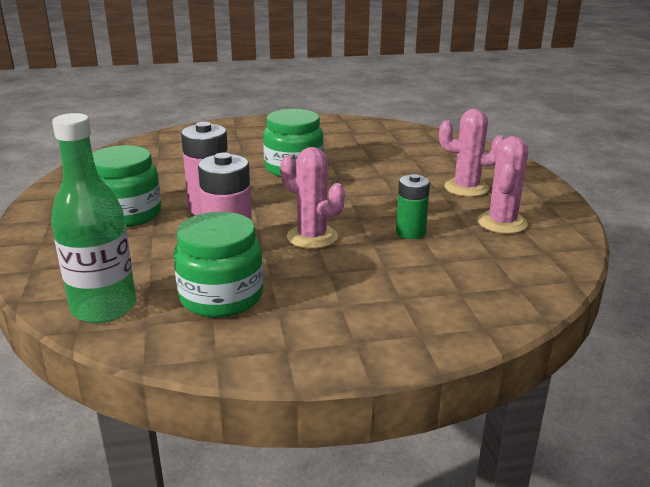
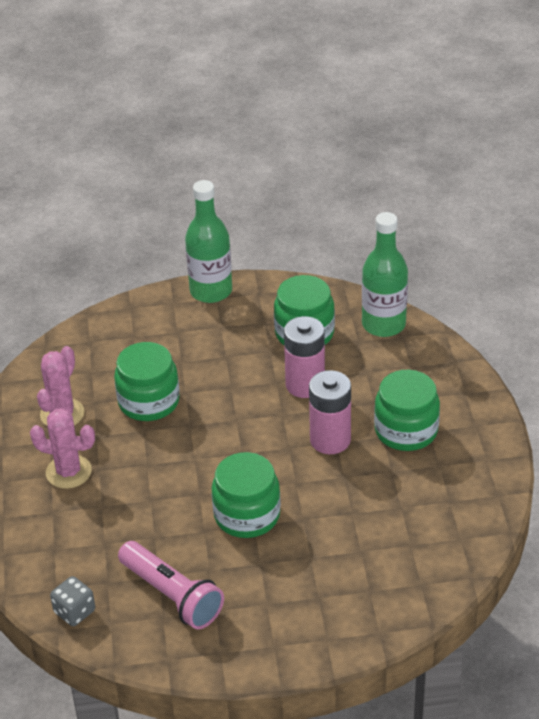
camera: 175 degrees left, 15 degrees up
pink cactus [280,147,345,249] -> none
green battery [396,174,430,239] -> green jar [114,342,180,421]
none -> grey dice [50,576,95,626]
none -> pink flashlight [118,541,224,629]
none -> green bottle [185,180,232,303]

